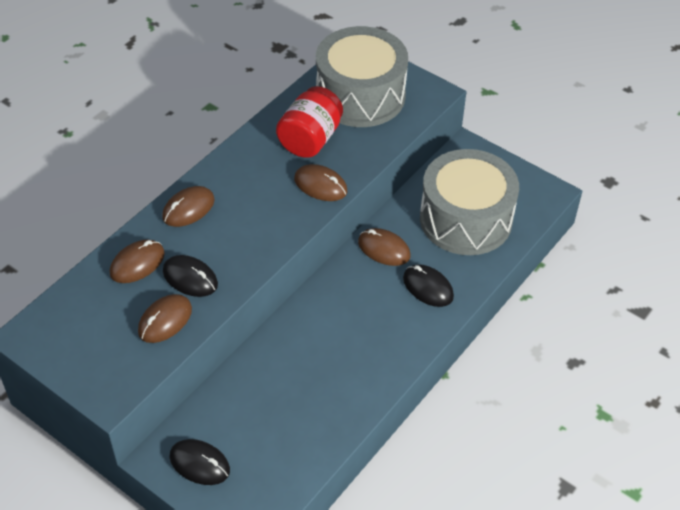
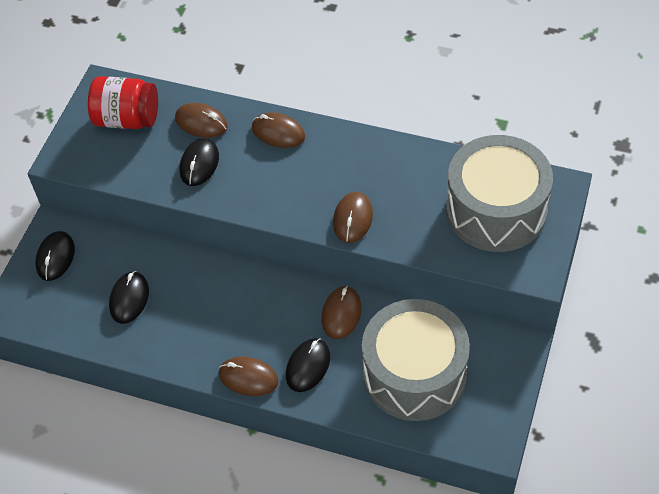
camera: 75 degrees right, 5 degrees up
brown mouse [138,294,192,343] -> brown mouse moved to [219,356,279,396]
red jar [276,86,343,158] -> red jar moved to [88,76,158,129]
none -> black mouse [109,271,149,324]

